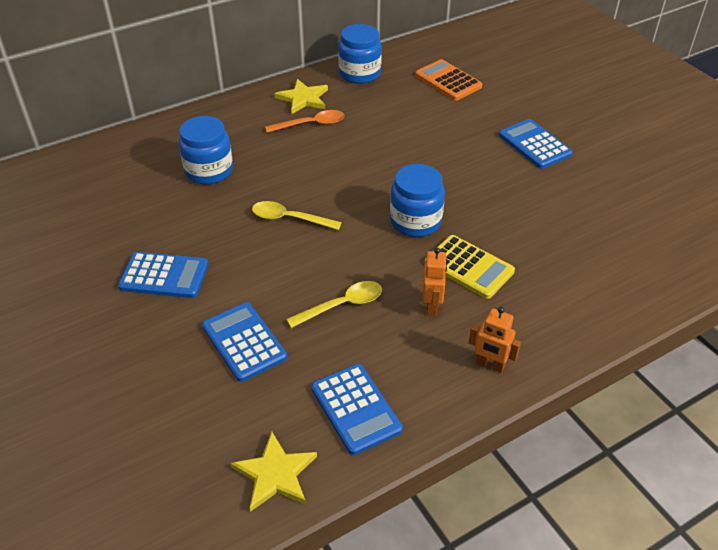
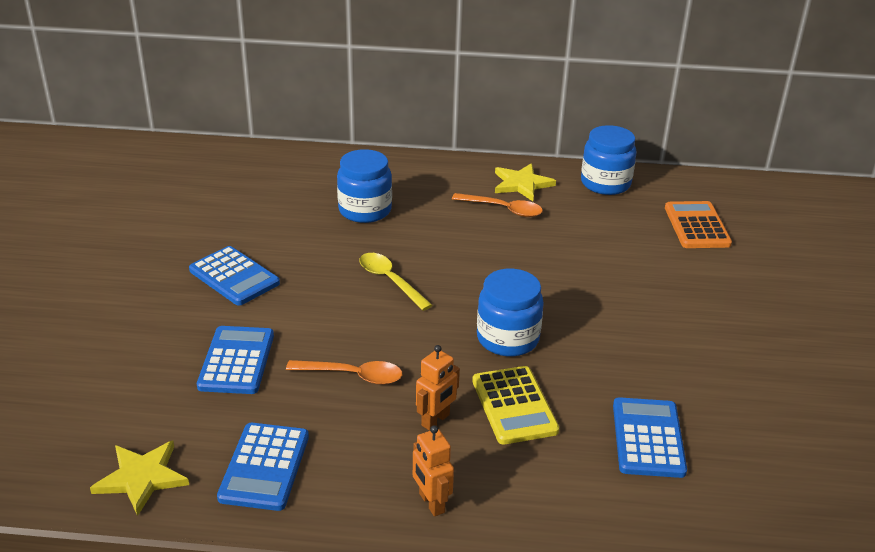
camera: 35 degrees right, 10 degrees down
yellow spoon [286,281,382,328] -> orange spoon [286,360,402,385]
blue calculator [499,119,573,169] -> blue calculator moved to [613,397,687,478]

